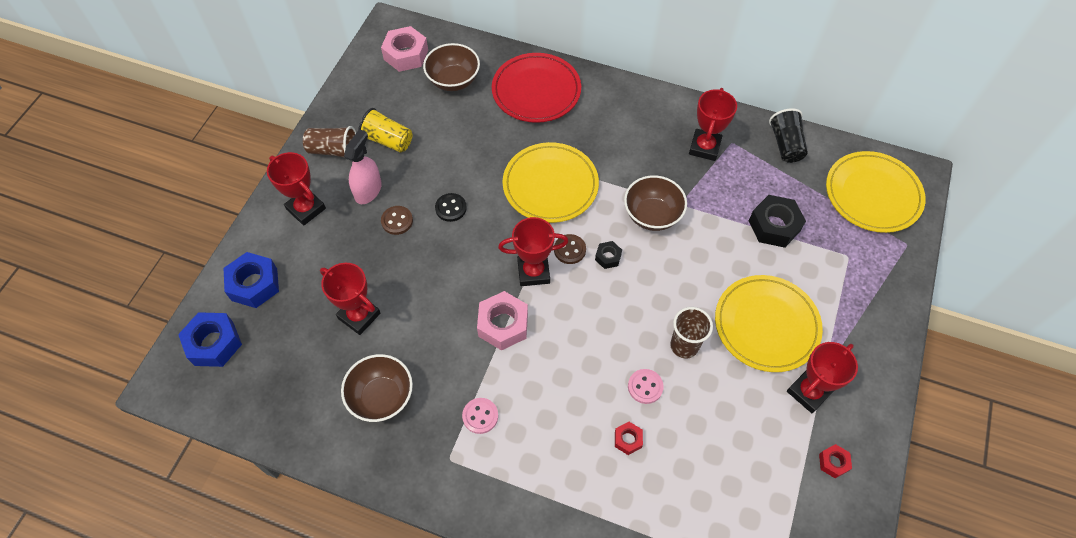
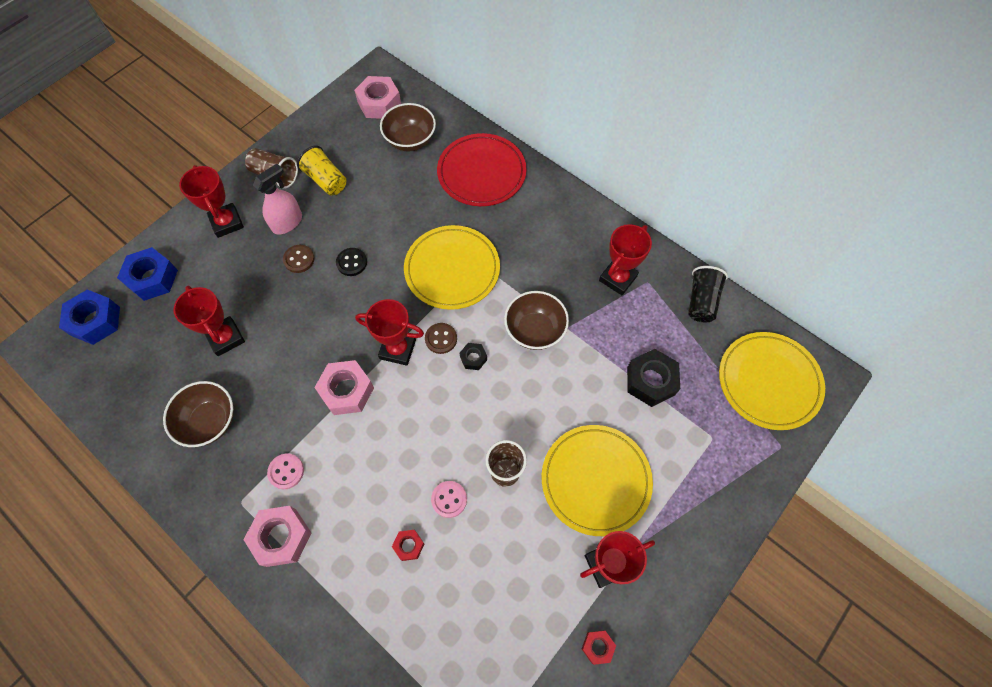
camera: 20 degrees right, 5 degrees up
none -> pink nut [243,506,311,567]

